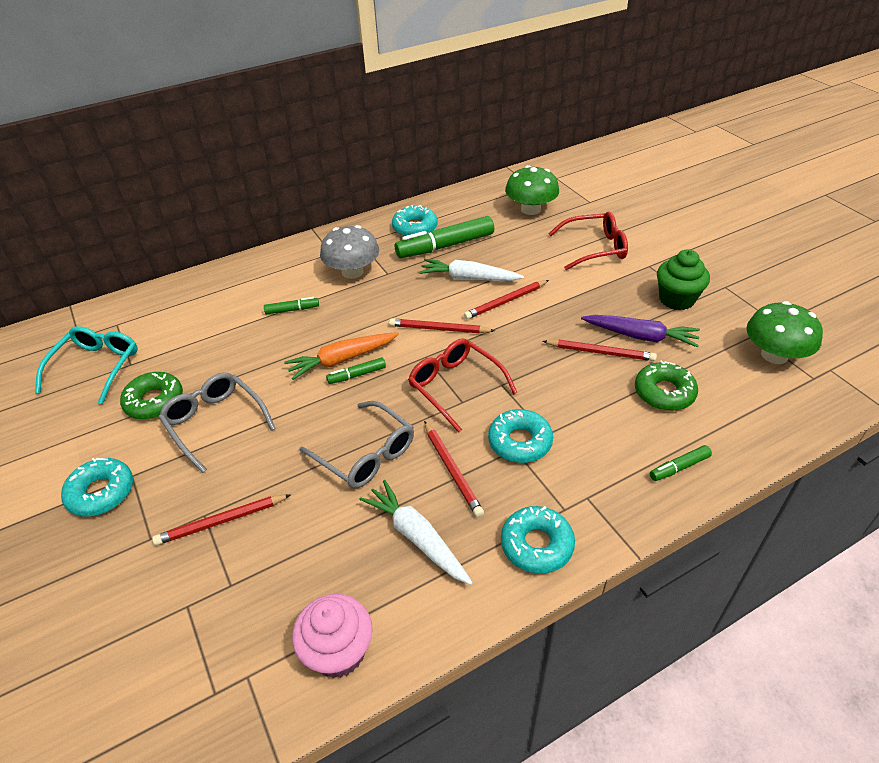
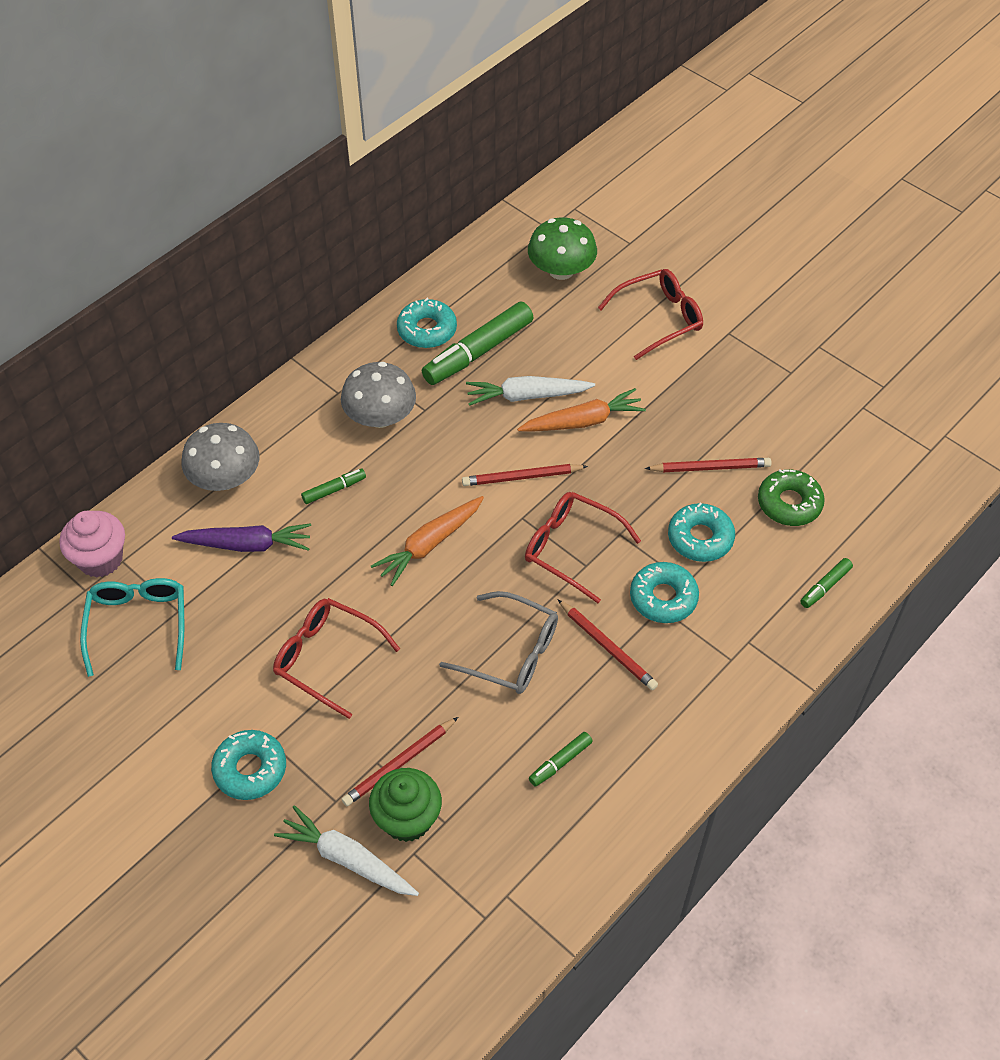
camera: 20 degrees left, 10 degrees up
green donut [120,372,183,419] -> none
grey glasses [159,372,276,473] -> red glasses [273,598,400,719]
pink cupcake [292,594,373,678] -> pink cupcake moved to [59,511,125,578]
green marker [326,357,386,384] -> green marker moved to [529,732,593,787]
white carrot [359,480,473,585] -> white carrot moved to [274,805,419,896]
red pencil [464,280,549,319] -> orange carrot [517,388,646,432]
turquoise donut [501,506,575,574] -> turquoise donut moved to [668,503,735,562]
purple carrot [581,315,700,348] -> purple carrot moved to [172,523,311,552]
green cupcake [657,249,710,310] -> green cupcake moved to [369,768,442,842]
green mushroom [747,301,823,364] -> none
none -> grey mushroom [182,423,260,491]

